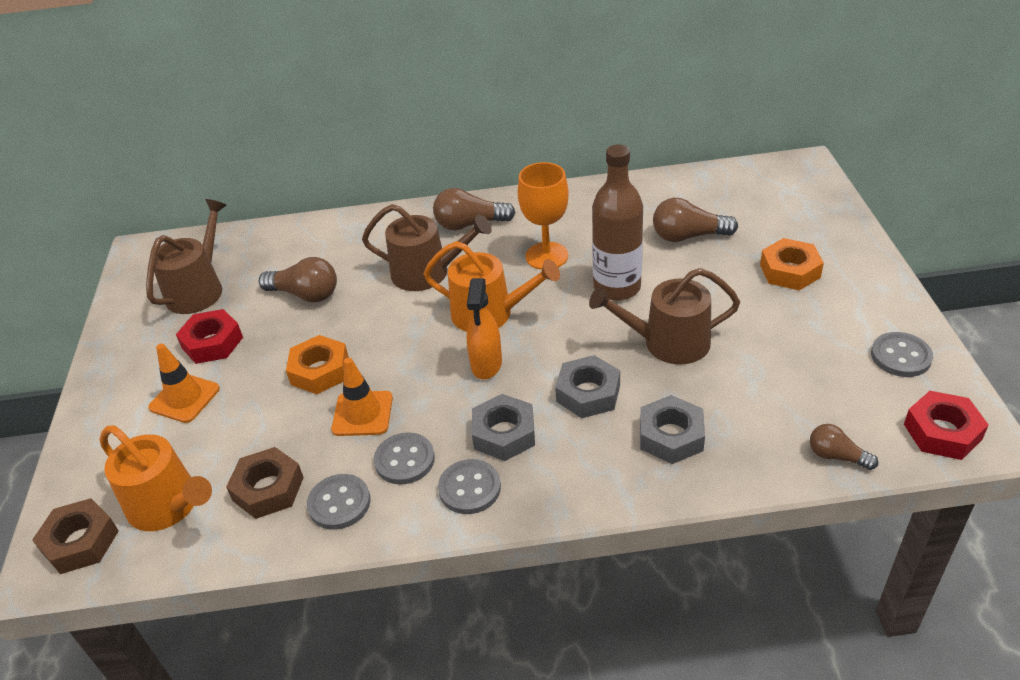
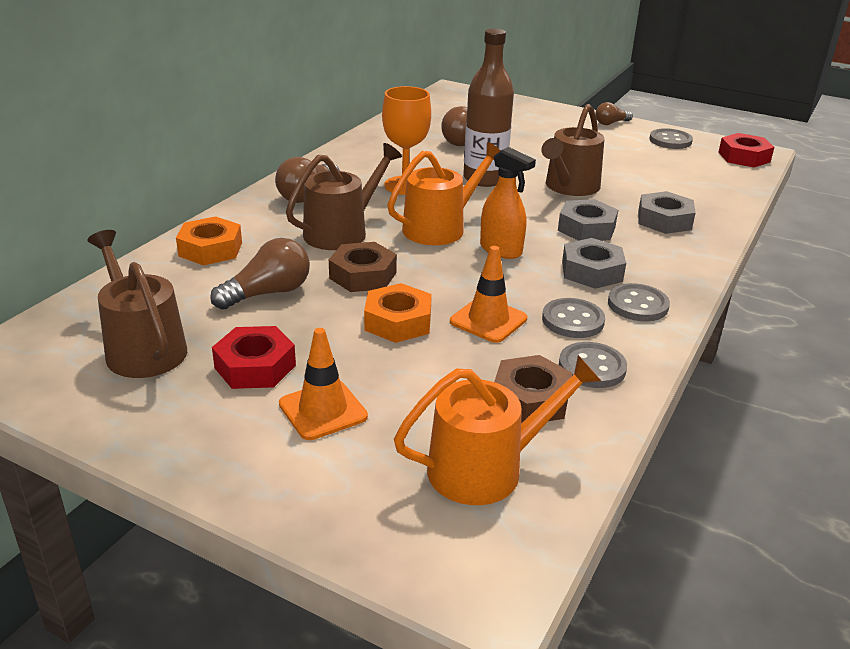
camera: 60 degrees left, 10 degrees down
brown nut [32,498,119,574] -> brown nut moved to [329,242,397,292]
orange nut [760,238,824,290] -> orange nut moved to [176,216,242,266]
brown light bulb [810,424,878,470] -> brown light bulb moved to [595,102,633,125]

